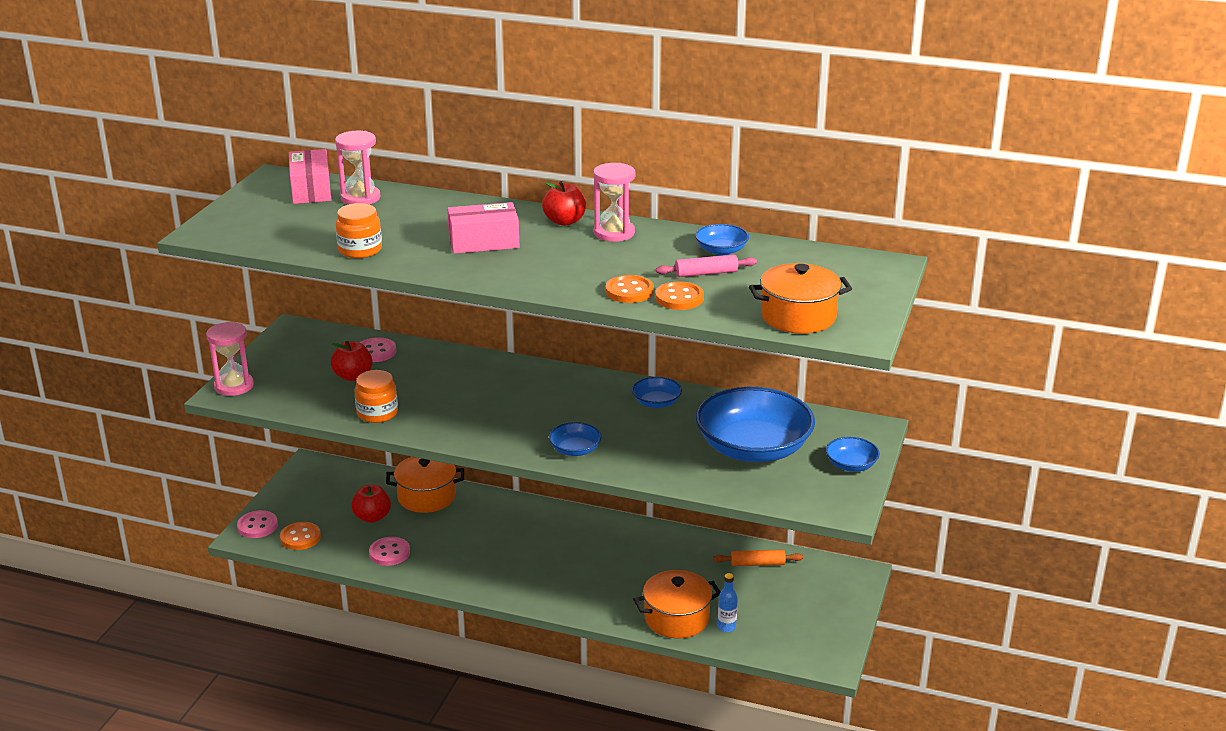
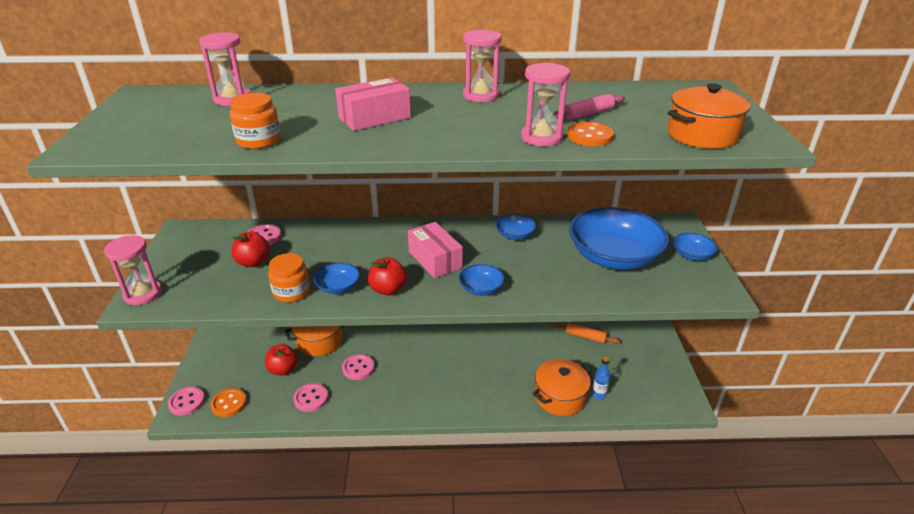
camera: 20 degrees left, 5 degrees up
pink box [289,149,331,204] -> pink box moved to [408,222,463,278]
red apple [542,181,586,226] -> red apple moved to [368,257,407,295]
orange button [606,275,654,303] -> pink hourglass [521,63,570,146]
blue bowl [695,224,749,255] -> blue bowl moved to [313,263,360,294]
orange rolling pin [713,550,803,566] -> orange rolling pin turned 45 degrees clockwise [554,322,620,344]
none -> pink button [342,354,374,380]

